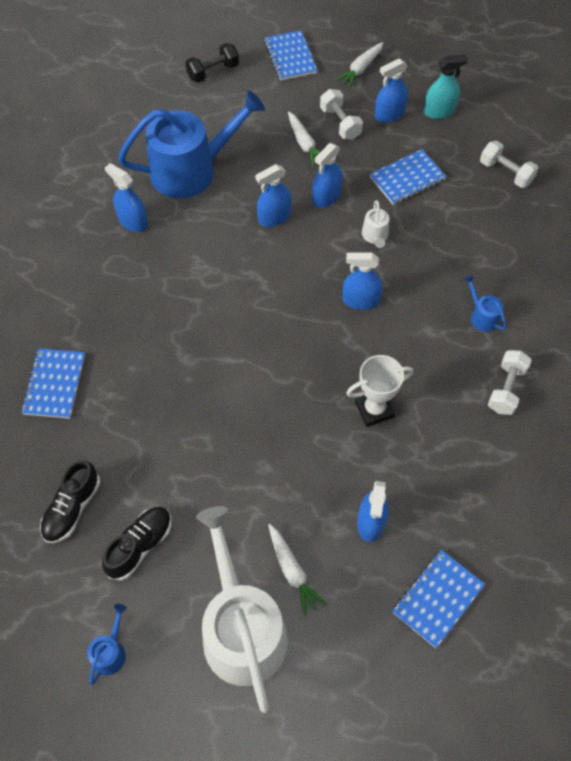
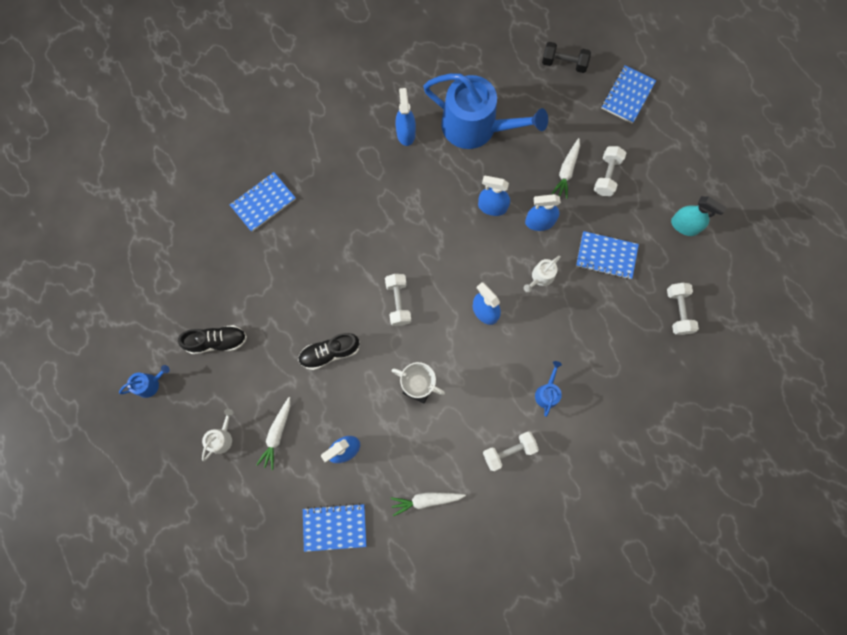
camera: 45 degrees right, 15 degrees up
black shoe [40,460,100,543] -> black shoe moved to [298,333,360,370]
white watering can [196,506,288,713] -> white watering can [202,409,234,461], size x0.40
white carrot [335,42,383,88] -> white carrot moved to [390,492,466,516]
blue spray bottle [375,58,408,123] -> none
none -> white dumbbell [385,274,411,326]

